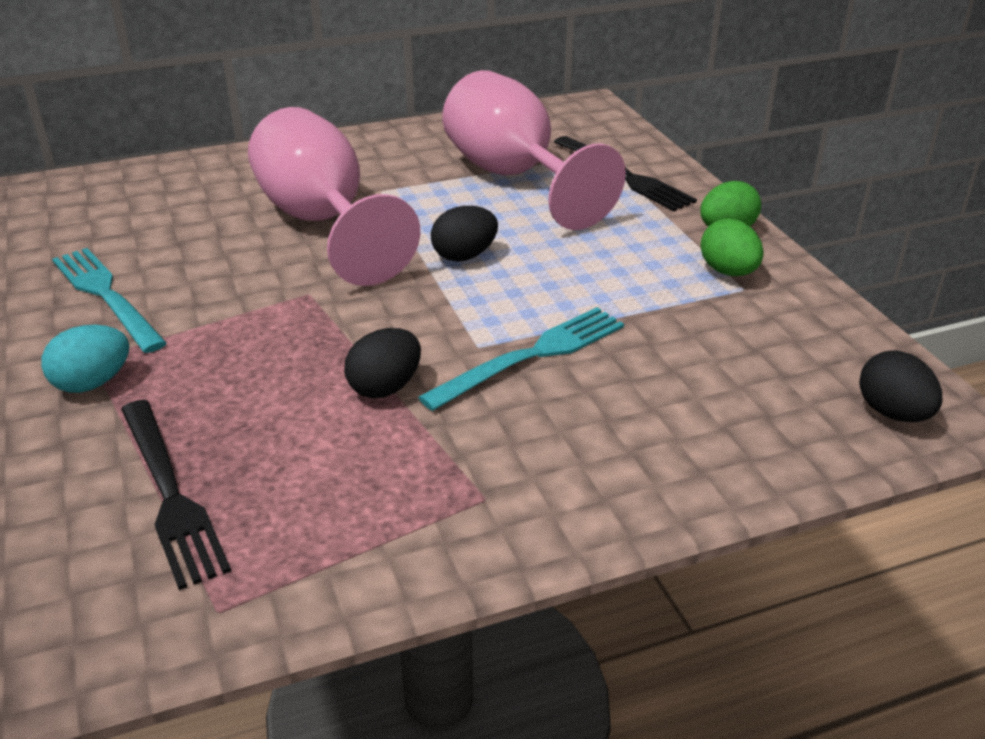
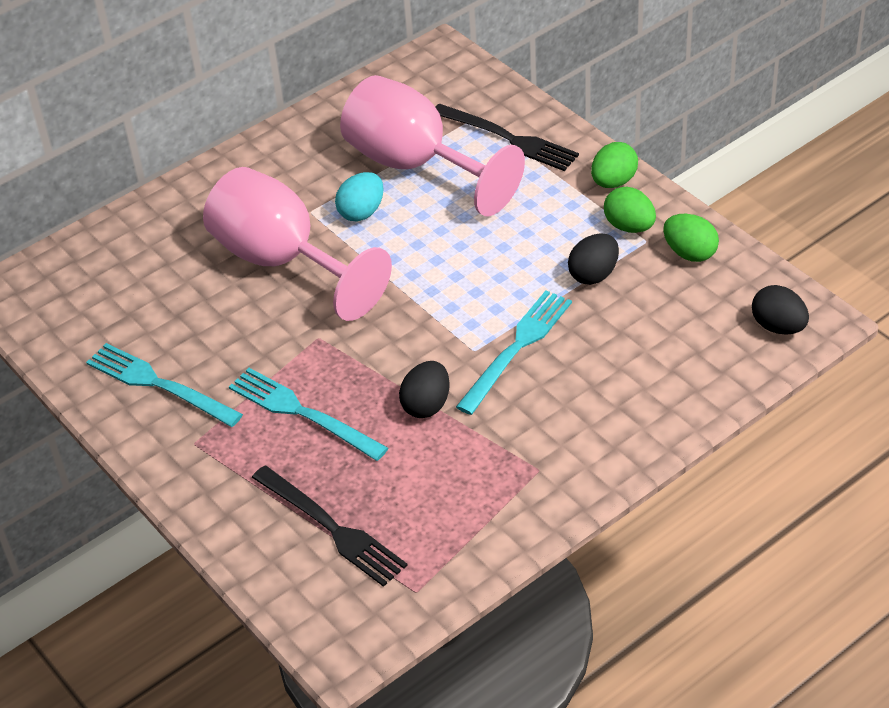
camera: 15 degrees left, 10 degrees up
turquoise egg [41,325,129,393] -> turquoise egg moved to [335,172,384,222]
black egg [431,206,498,262] -> black egg moved to [568,233,619,285]
none -> turquoise fork [229,368,388,461]
none -> green egg [663,214,719,262]

